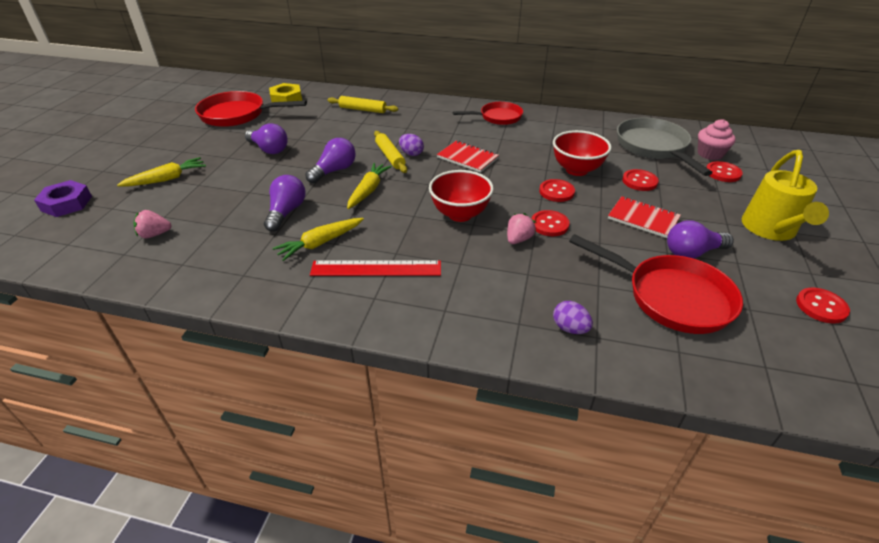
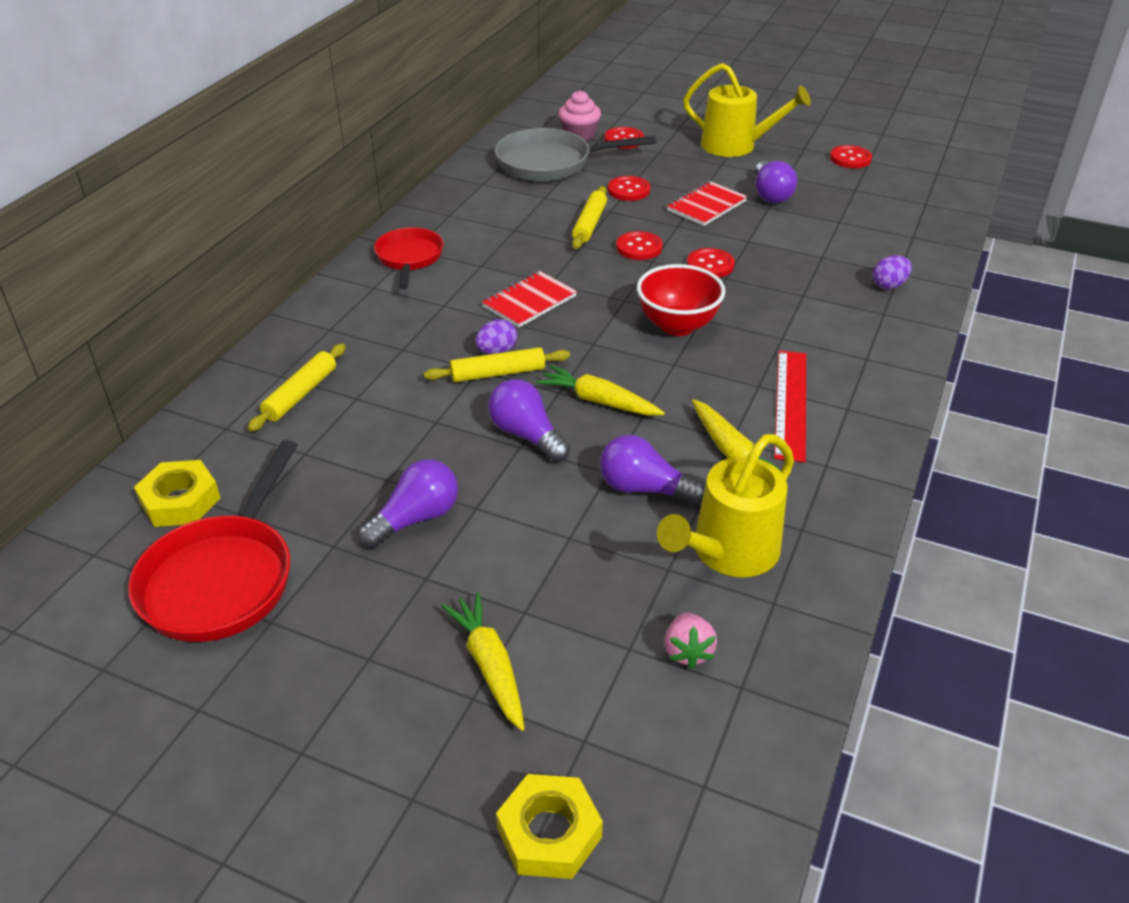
camera: 80 degrees left, 0 degrees up
purple nut [34,180,92,217] -> yellow nut [496,774,603,879]
pink strawberry [507,213,536,244] -> none
red bowl [553,130,612,176] -> yellow rolling pin [572,186,607,249]
red pan [569,234,743,334] -> none
none -> yellow watering can [657,434,794,577]

